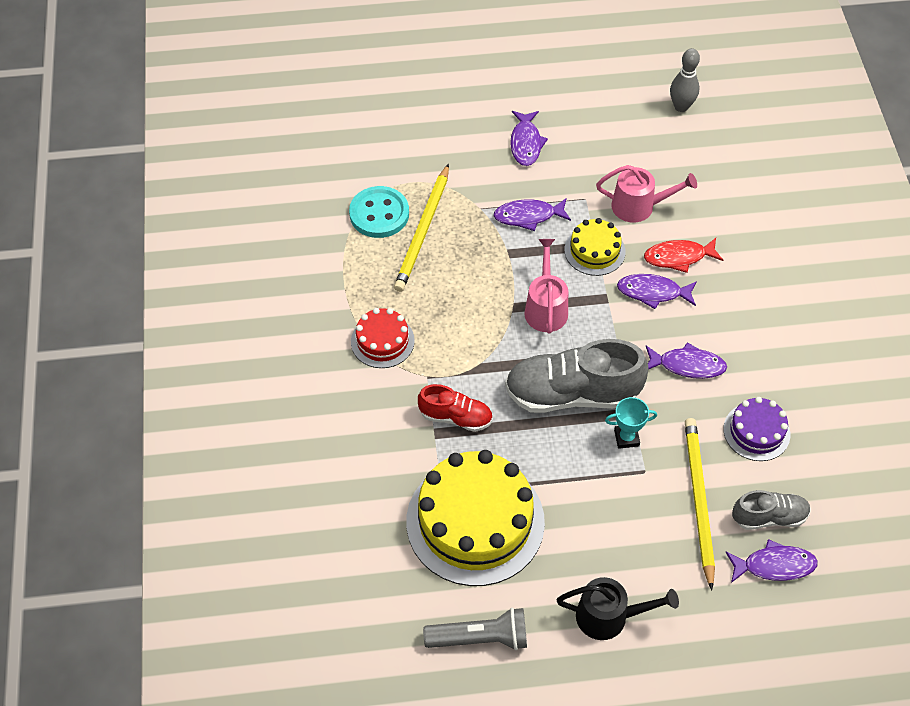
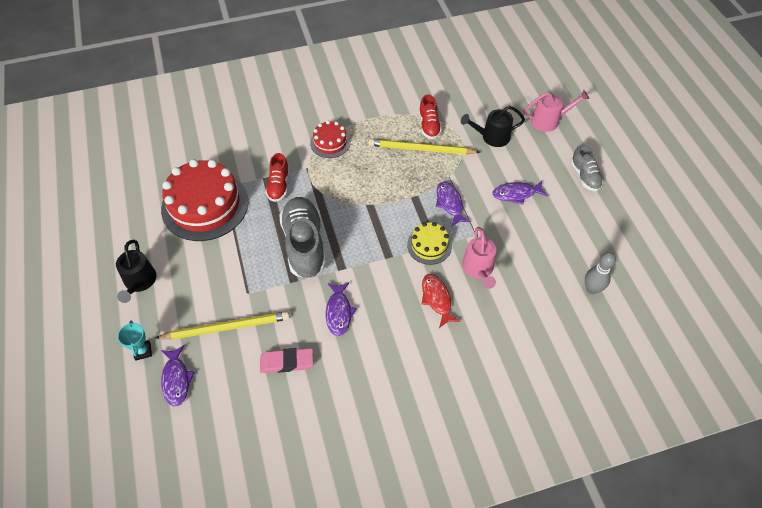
camera: 80 degrees right, 0 degrees up
turquoise button [349,186,409,238] -> red shoe [419,94,442,139]
yellow cake [406,450,545,586] -> red cake [161,159,249,241]
grey flashlight [423,608,527,650] -> none
pink watering can [525,239,568,334] -> pink watering can moved to [524,90,589,132]
turquoise trophy [605,397,657,449] -> turquoise trophy moved to [118,320,152,360]
purple fish [617,274,697,309] -> none
purple cake [723,397,790,461] -> pink eraser [260,348,313,373]
grey shoe [732,490,811,530] -> grey shoe moved to [571,144,604,191]
none -> black watering can [461,106,525,147]

